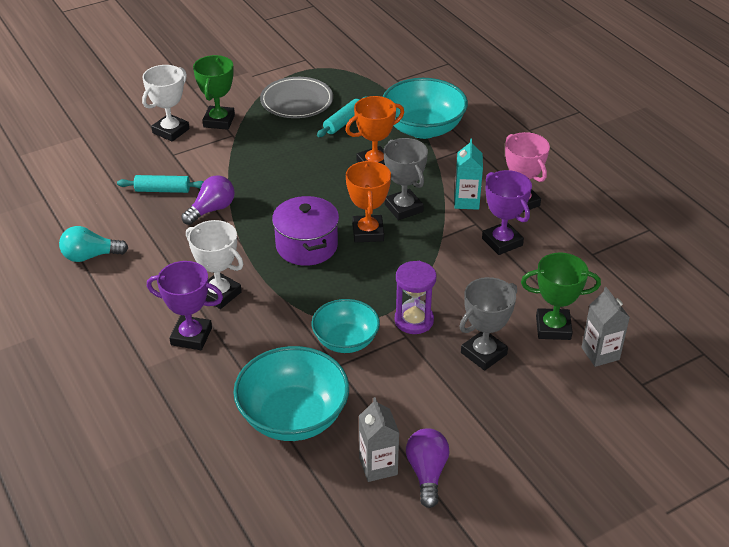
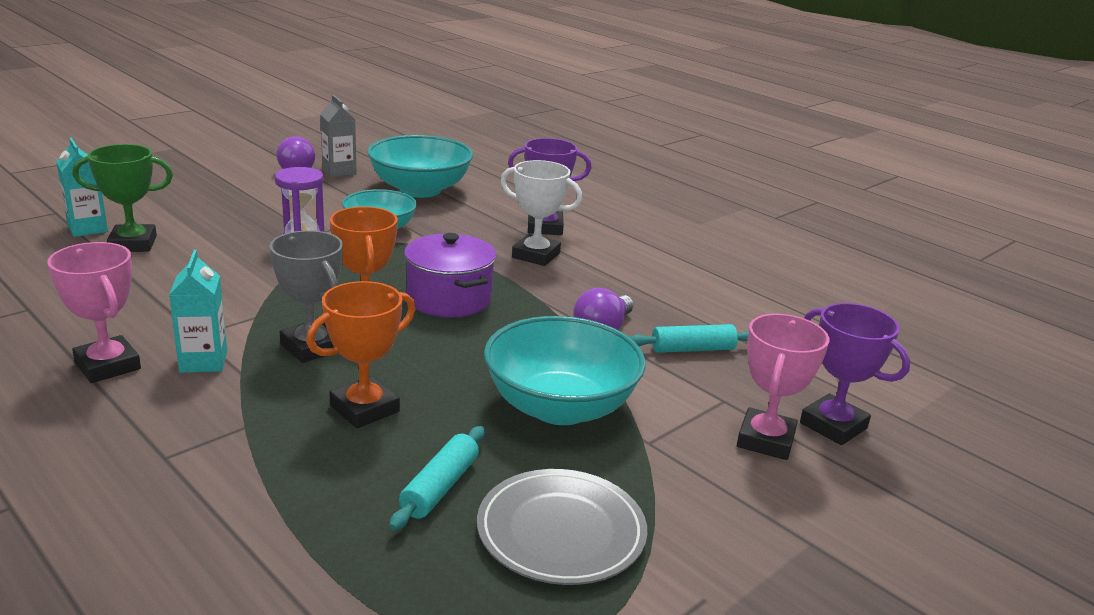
camera: 165 degrees right, 15 degrees down
turquoise light bulb [59,226,128,262] -> none
white trophy [142,65,189,142] -> pink trophy [737,314,829,460]
green trophy [193,55,235,130] -> none
turquoise bowl [383,78,468,139] -> turquoise bowl moved to [484,316,646,425]
grey trophy [459,277,517,371] -> none
purple trophy [482,170,532,255] -> purple trophy moved to [800,303,910,445]
grey carton [582,287,630,367] -> turquoise carton [56,138,108,237]

